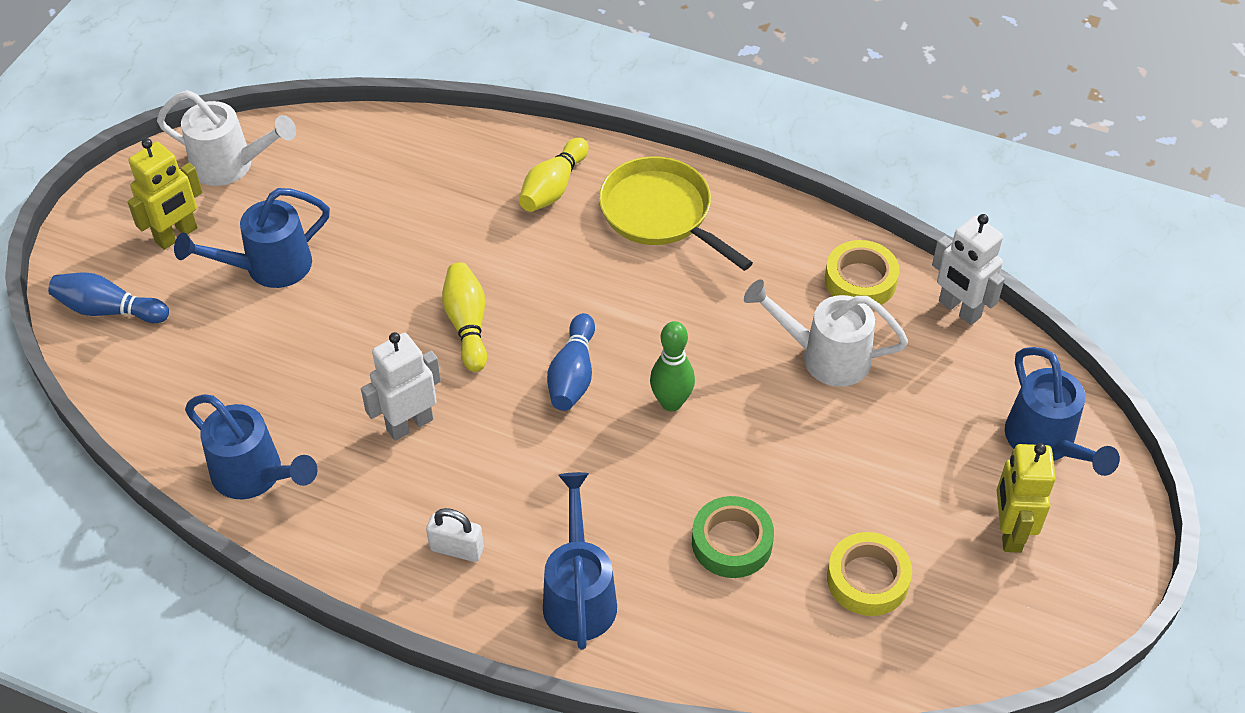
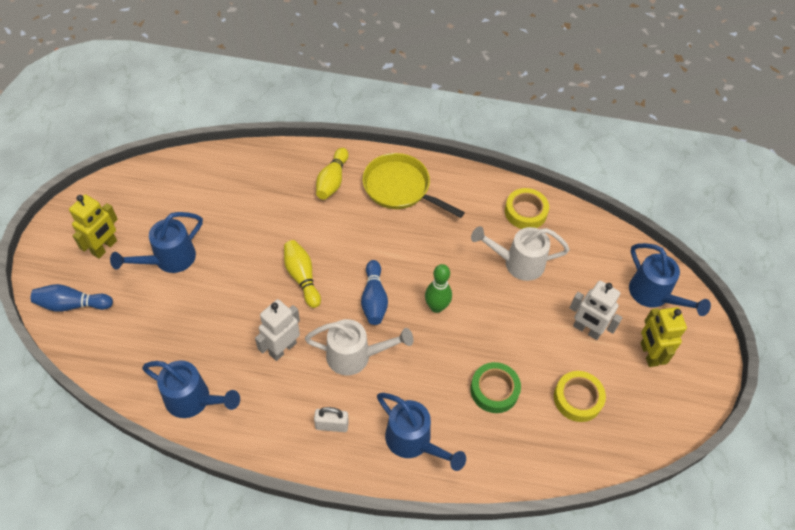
camera: 15 degrees left, 5 degrees up
white watering can [157,90,296,186] -> white watering can moved to [305,319,413,376]
blue watering can [543,472,617,650] -> blue watering can turned 150 degrees clockwise [377,393,466,471]
white robot [932,214,1005,325] -> white robot moved to [570,281,622,340]

